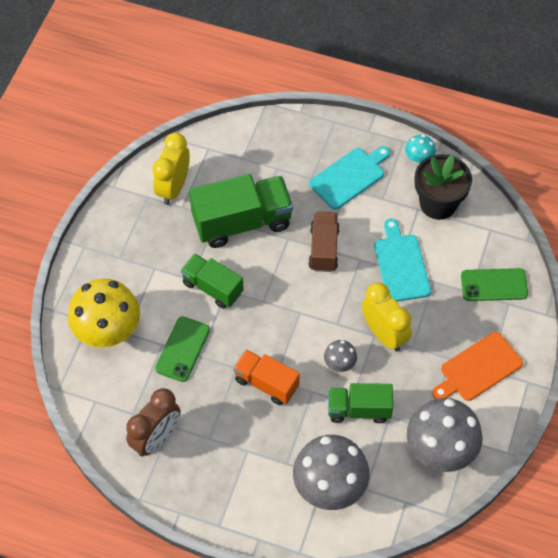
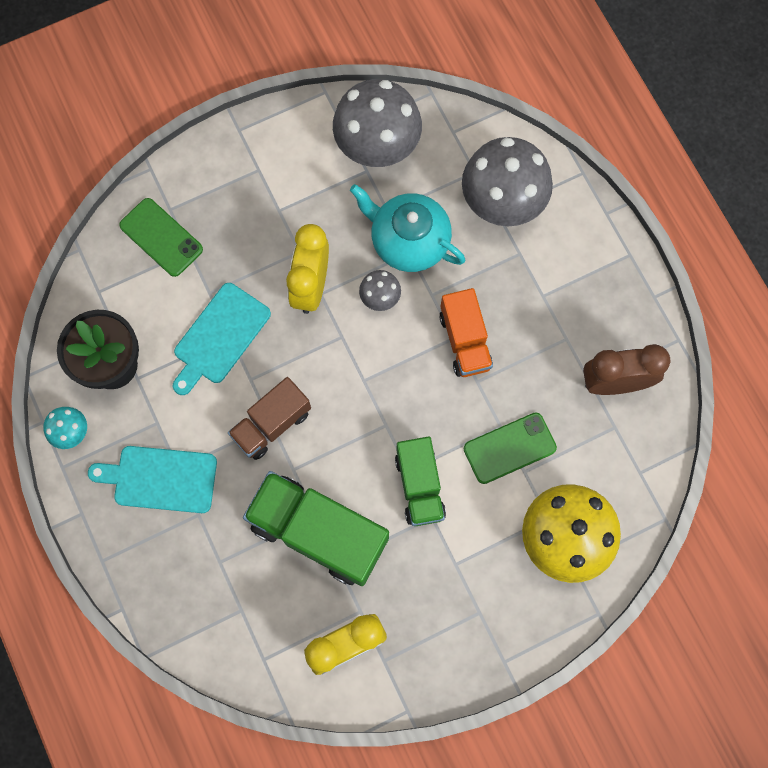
camera: 135 degrees left, 15 degrees up
green truck [328,383,393,423] -> turquoise teapot [350,184,465,272]
orange cutting board [432,332,523,401] -> none

